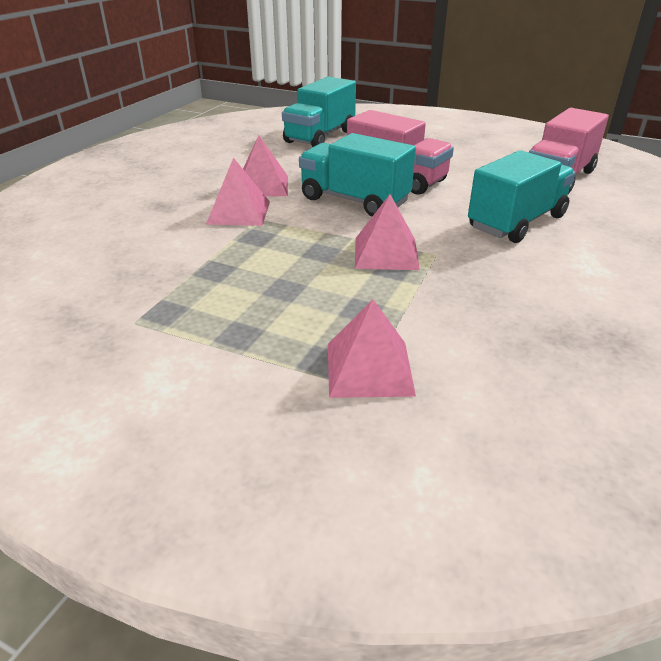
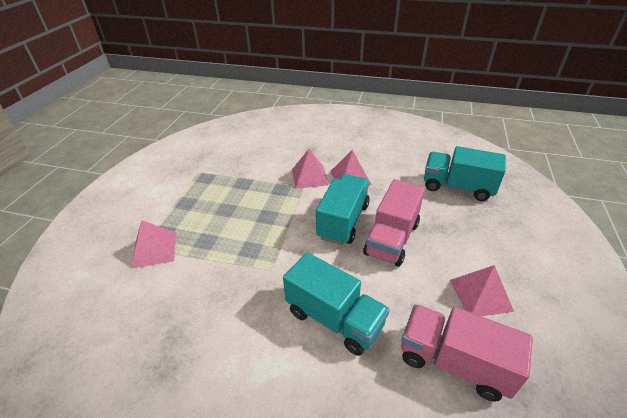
camera: 80 degrees right, 5 degrees up
pink pyramid [355,194,420,270] -> pink pyramid moved to [450,265,514,316]

